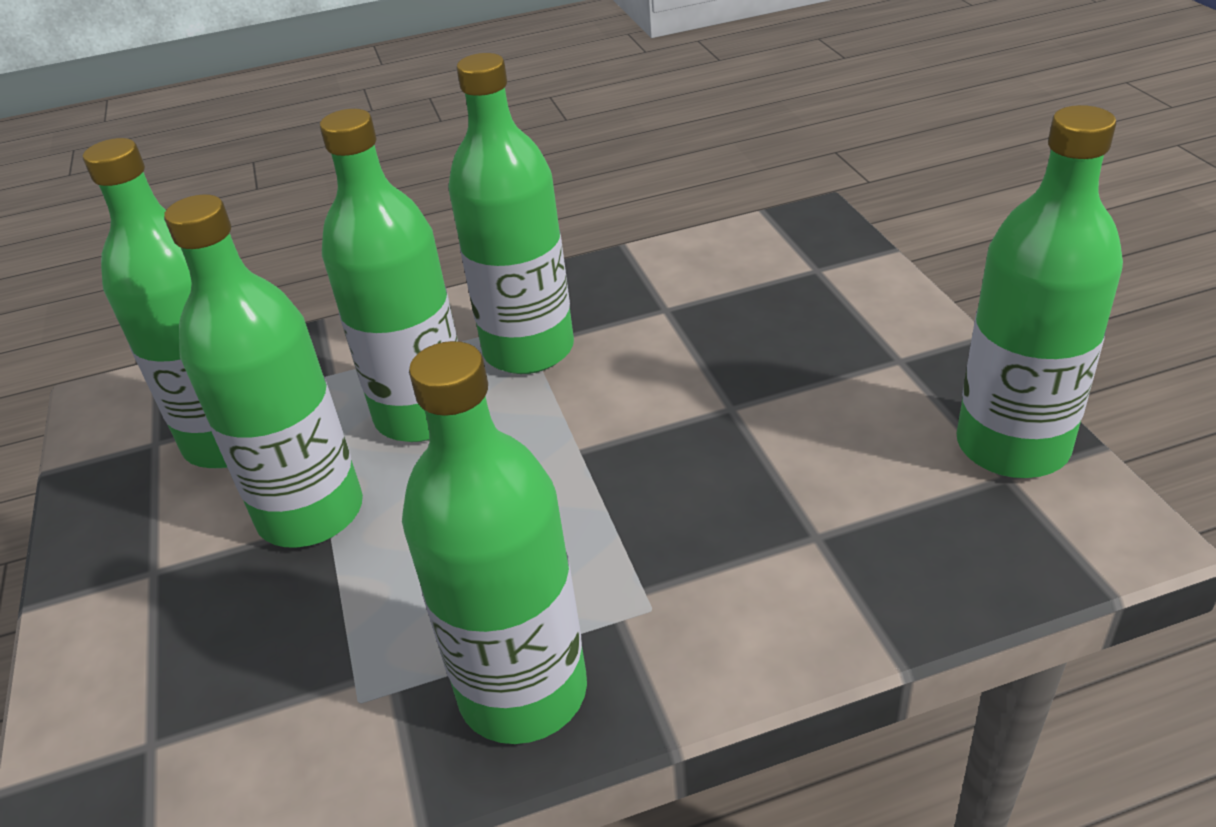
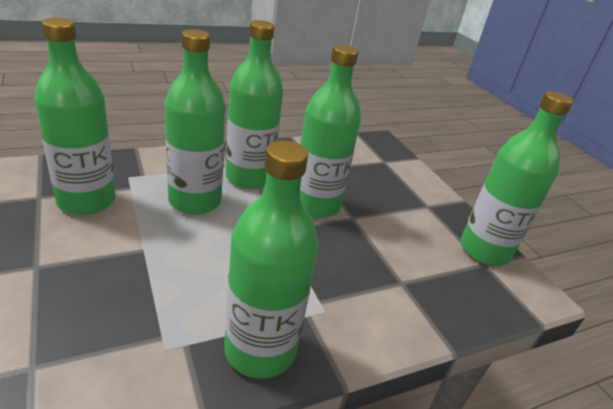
camera: 15 degrees left, 5 degrees down
green bottle [164,194,363,548] -> green bottle moved to [300,44,361,218]

